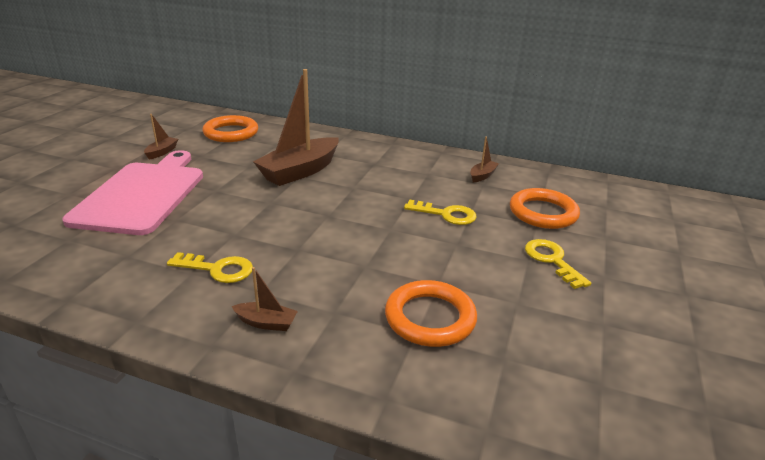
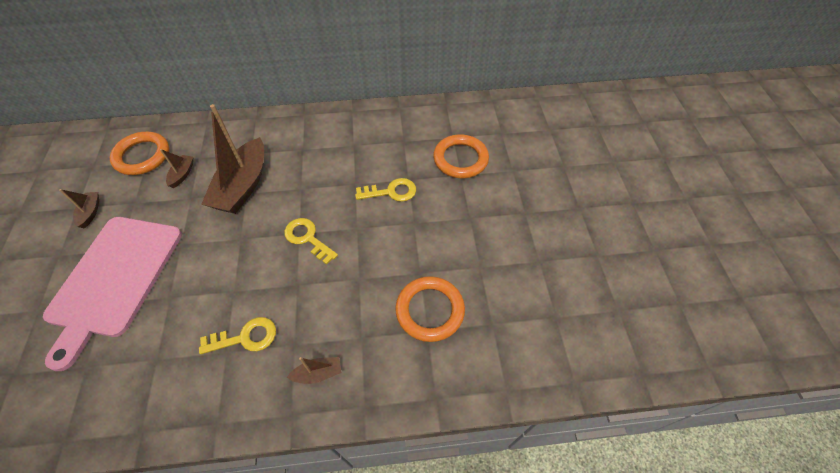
camera: 25 degrees left, 25 degrees up
pink cutting board [62,150,203,235] -> pink cutting board turned 150 degrees counterclockwise [43,217,182,371]
brown boat [470,137,499,182] -> brown boat moved to [160,149,193,188]
yellow key [525,239,591,289] -> yellow key moved to [284,218,338,265]

